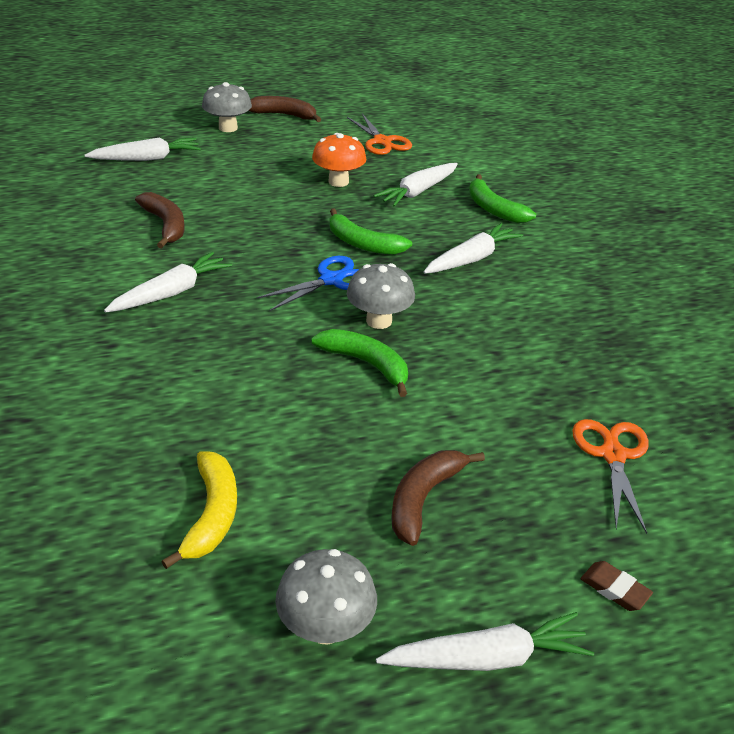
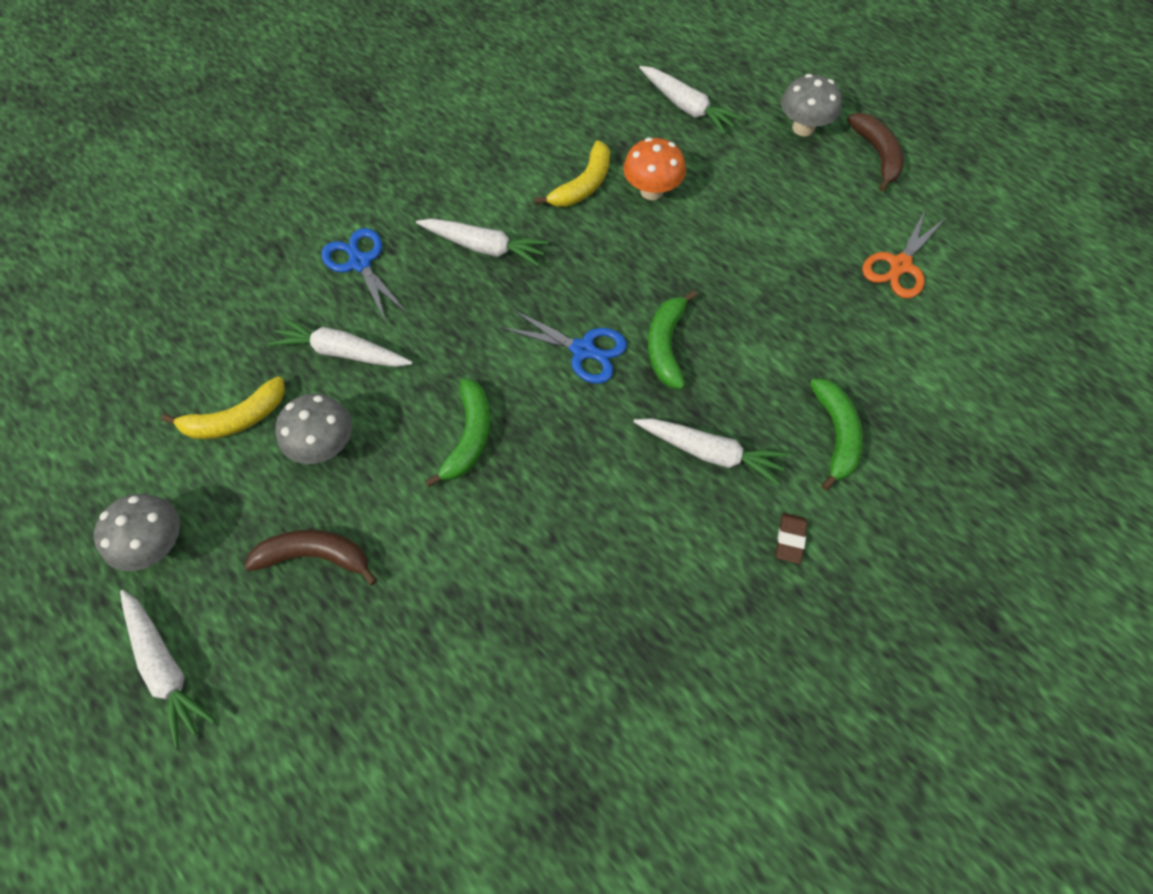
camera: 65 degrees right, 25 degrees up
brown banana [135,192,185,248] -> yellow banana [534,140,610,207]
orange mushroom [312,133,367,187] -> orange mushroom moved to [623,138,686,200]
grey mushroom [347,263,415,329] -> grey mushroom moved to [275,394,352,464]
white carrot [374,163,458,207] -> white carrot moved to [268,317,413,367]
green banana [469,174,536,223] -> green banana turned 150 degrees clockwise [810,379,863,490]
orange scissors [572,419,649,534] -> none
brown eraser [581,561,653,611] -> brown eraser moved to [776,513,807,564]
none -> blue scissors [321,228,408,322]

